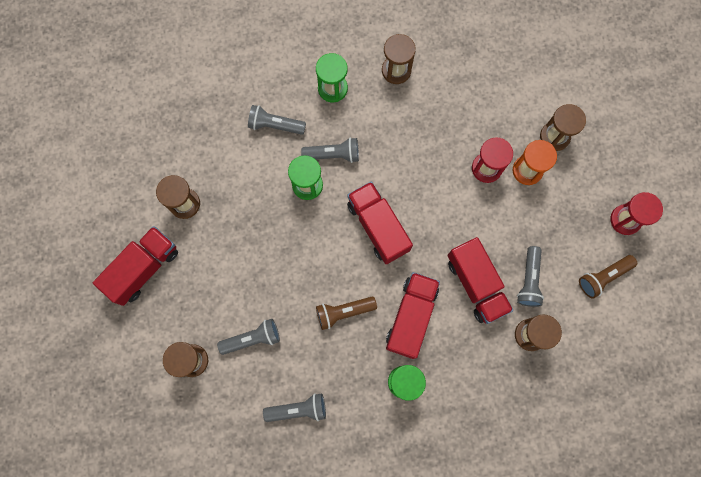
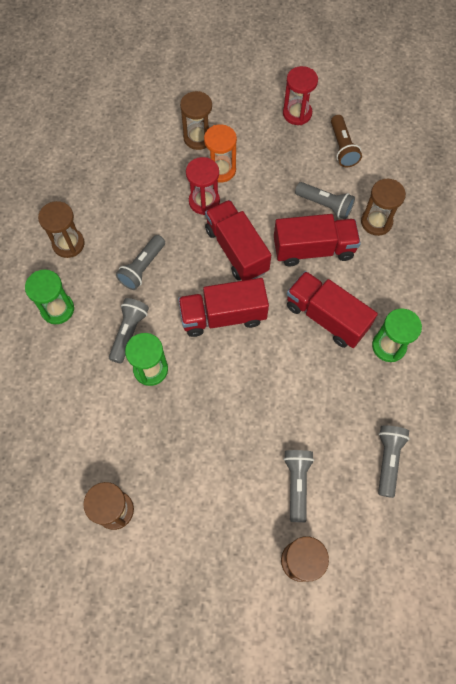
camera: 70 degrees left, 10 degrees down
red truck [93,226,178,306] -> red truck moved to [205,200,271,281]
grey flashlight [248,105,306,135] -> grey flashlight moved to [116,235,165,290]
brown flashlight [316,297,377,330] -> none

